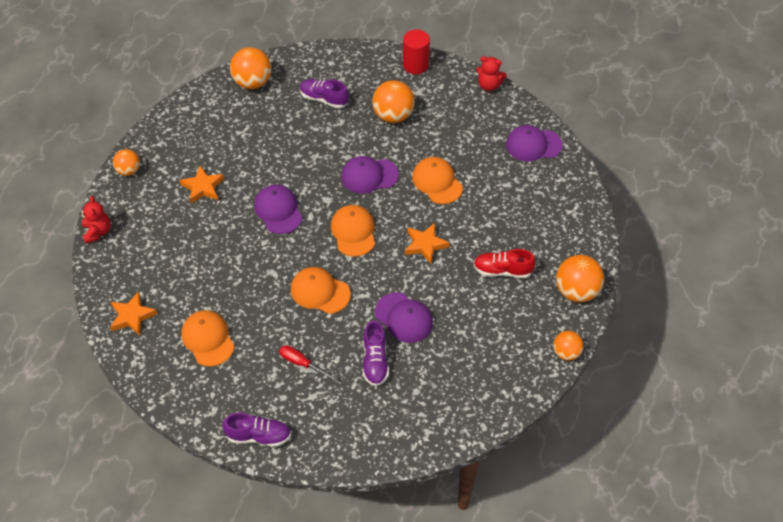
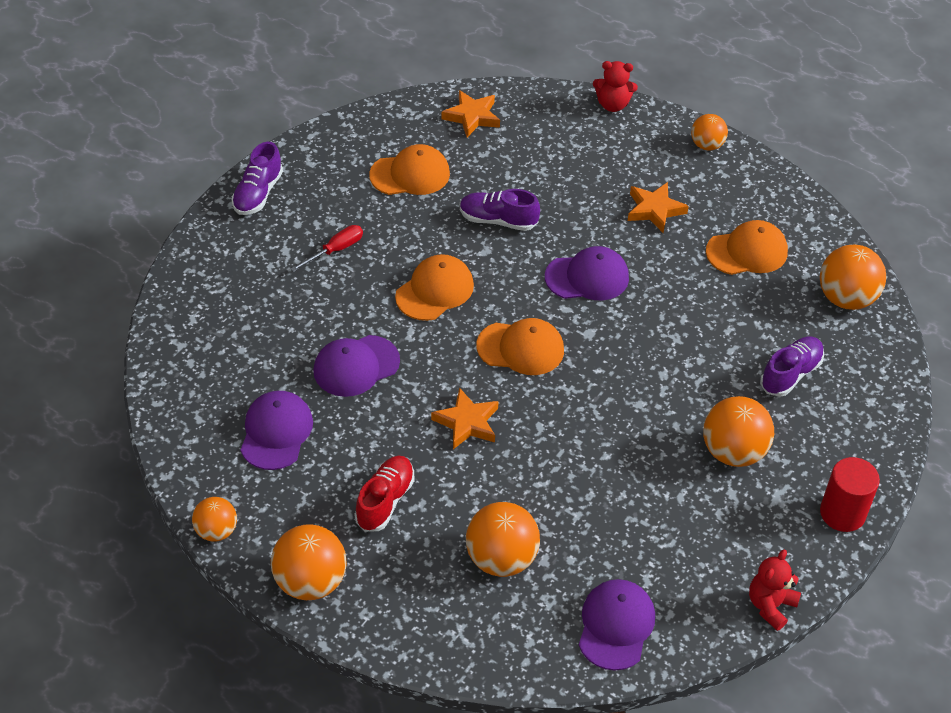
camera: 105 degrees right, 5 degrees down
purple cap [341,156,399,194] -> purple cap moved to [241,391,313,470]
purple shoe [363,320,389,386] -> purple shoe moved to [460,189,540,231]
orange cap [412,157,463,204] -> orange cap moved to [706,220,788,275]
none -> orange ball [466,502,540,577]

